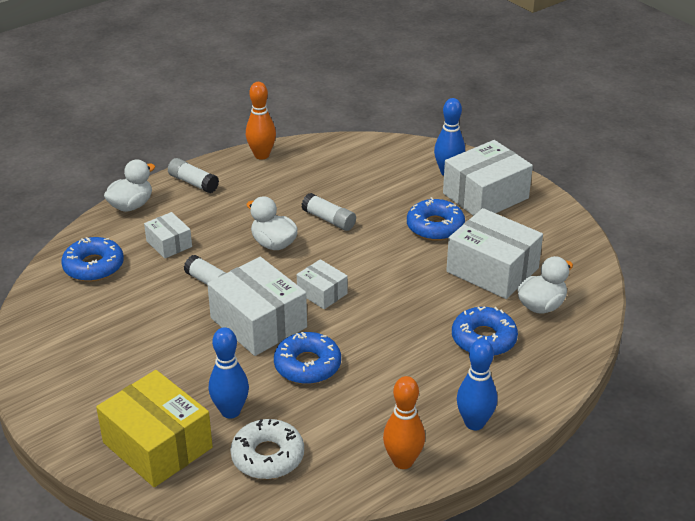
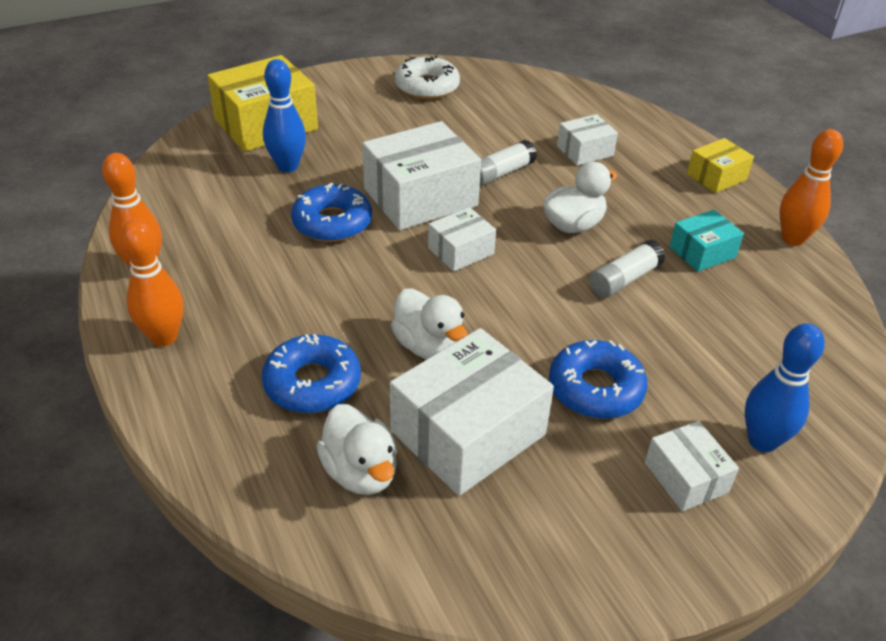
camera: 100 degrees right, 5 degrees up
blue donut [61,237,124,282] -> none
white duck [104,159,155,212] -> white duck moved to [391,288,468,359]
white glue stick [168,158,219,193] -> yellow box [687,138,754,193]
white donut [230,419,304,479] -> white donut moved to [395,55,460,100]
white box [443,140,533,216] -> white box [645,421,739,512], size x0.53
blue bowling pin [457,339,497,430] -> orange bowling pin [120,219,184,346]
none -> turquoise box [669,210,744,272]

